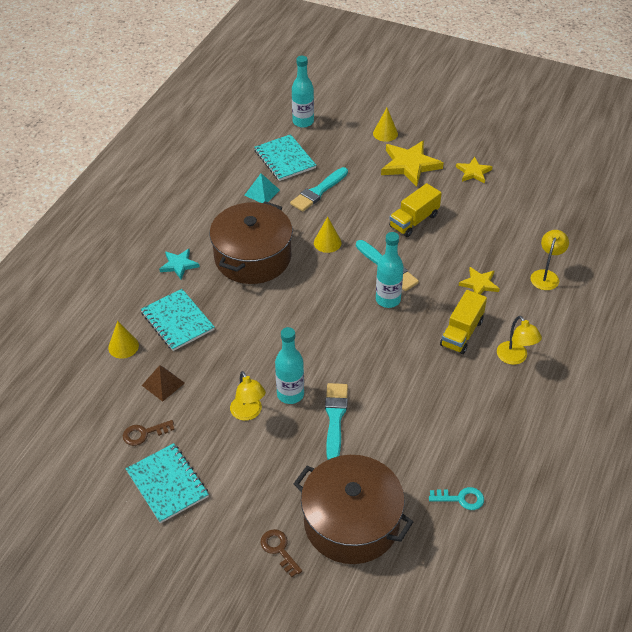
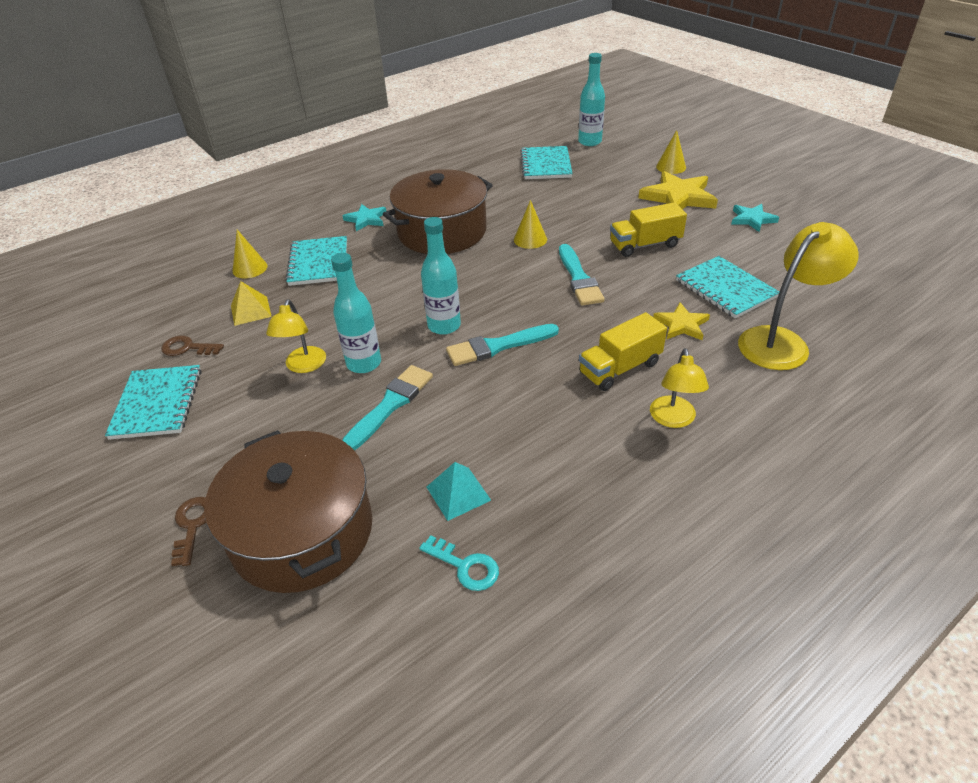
camera: 30 degrees right, 5 degrees down
brown pyramid [142,365,185,402] -> yellow pyramid [231,281,272,326]
turquoise pyramid [244,173,280,203] -> turquoise pyramid moved to [427,462,491,521]
turquoise brush [290,167,348,212] -> turquoise brush moved to [446,324,559,366]
turquoise bottle [376,232,404,308] -> turquoise bottle moved to [421,217,461,335]
yellow star [456,157,493,183] -> turquoise star [731,204,779,232]
yellow lamp [530,230,569,290] -> yellow lamp [738,222,859,370], size x1.64
none -> turquoise notebook [676,256,779,318]

